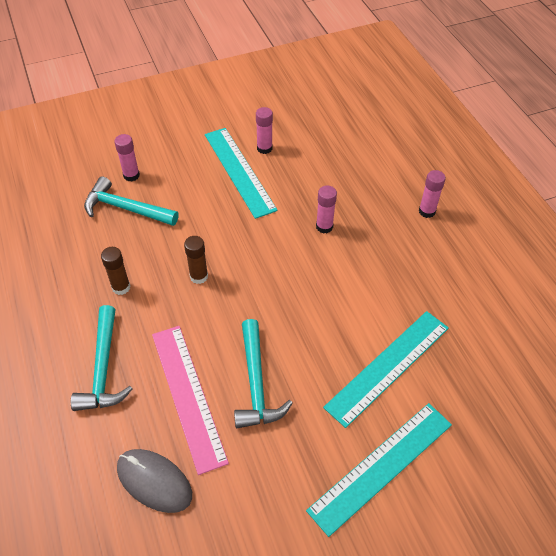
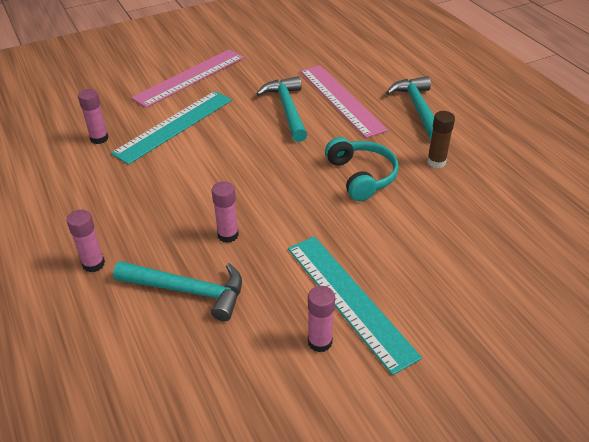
camera: 175 degrees right, 10 degrees down
turquoise hammer [84,176,179,226] -> turquoise hammer moved to [113,261,242,321]
pink glue stick [114,134,140,181] -> pink glue stick moved to [78,89,108,144]
grey mouse [117,449,192,513] -> none
brown glue stick [184,236,208,284] -> turquoise headphones [325,137,399,201]
turquoise ruler [306,403,452,537] -> pink ruler [131,49,244,108]

